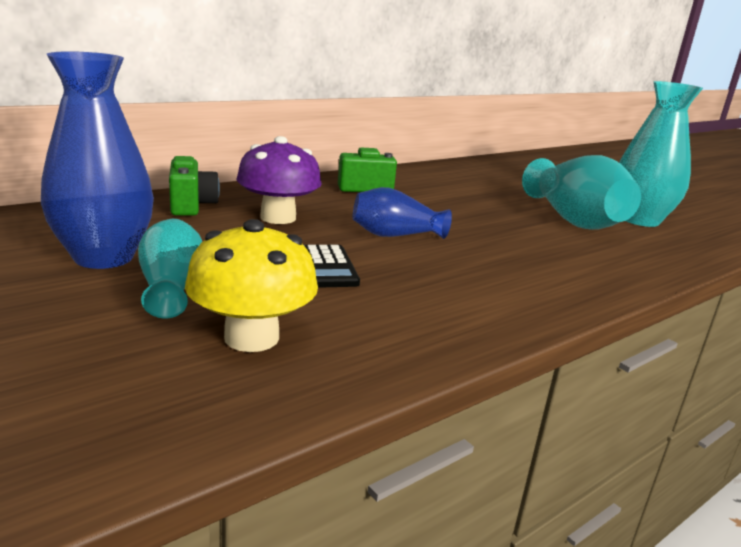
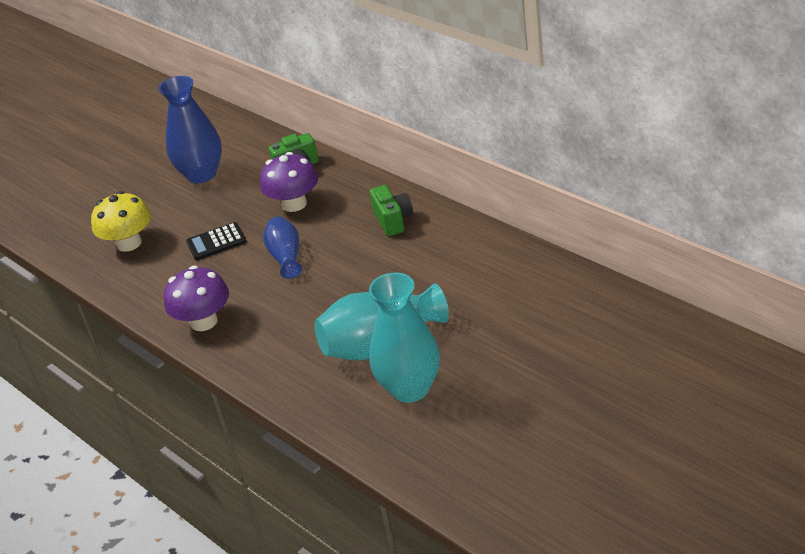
camera: 90 degrees right, 15 degrees up
turquoise vase [138,219,202,318] -> none
none -> purple mushroom [164,266,229,331]

